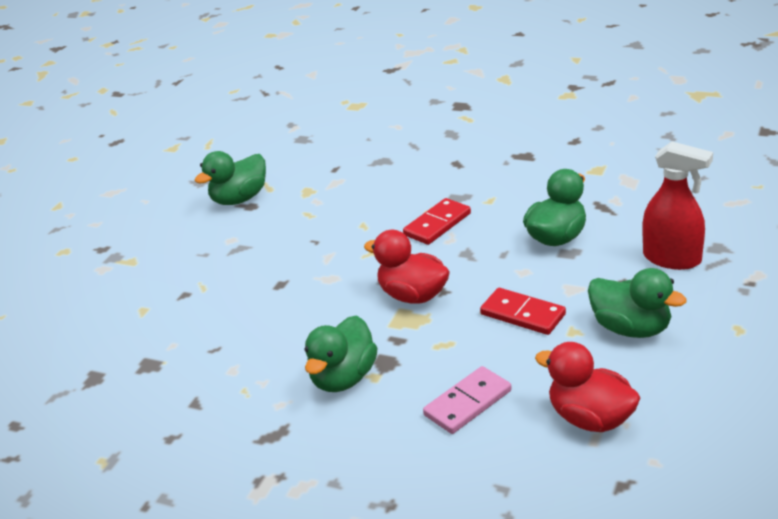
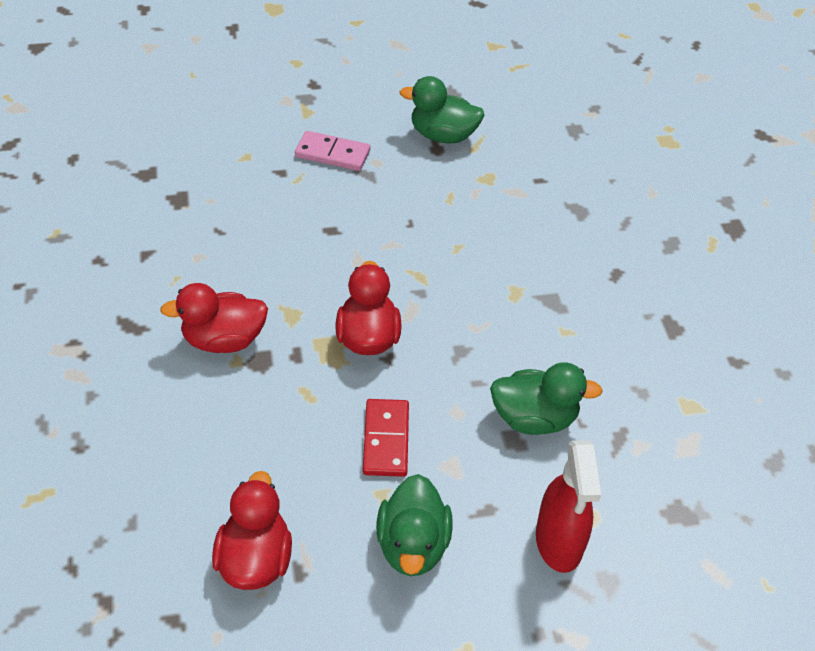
camera: 50 degrees right, 15 degrees up
green duck [304,315,378,392] -> red duck [160,283,268,353]
red domino [403,198,471,245] -> none
pink domino [423,366,512,434] -> pink domino moved to [295,131,370,171]

